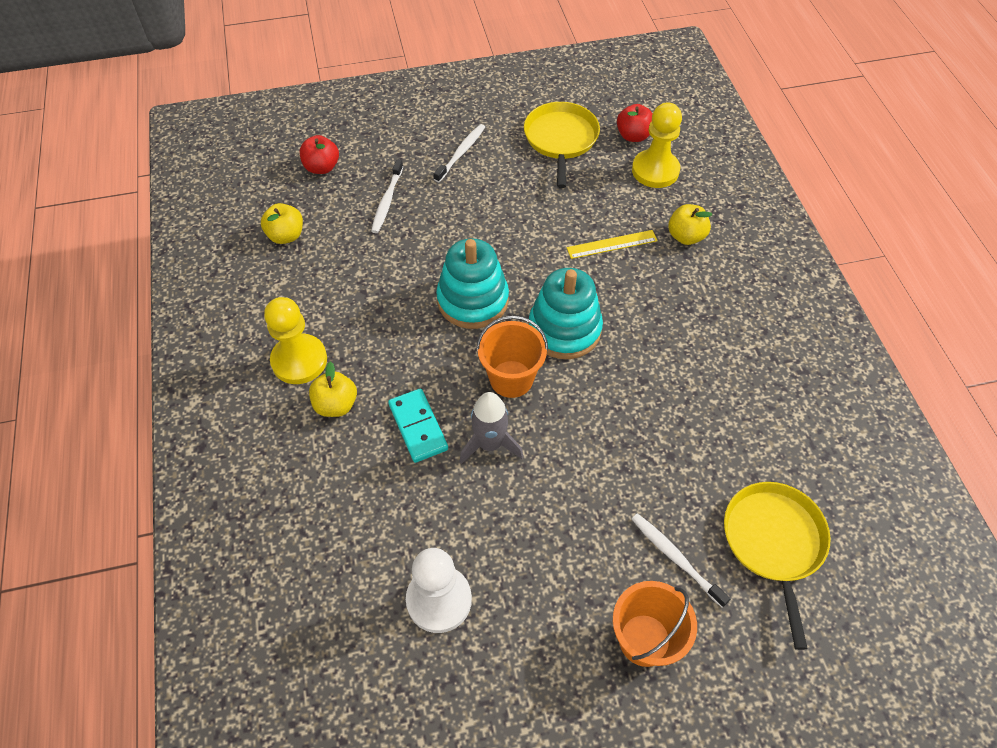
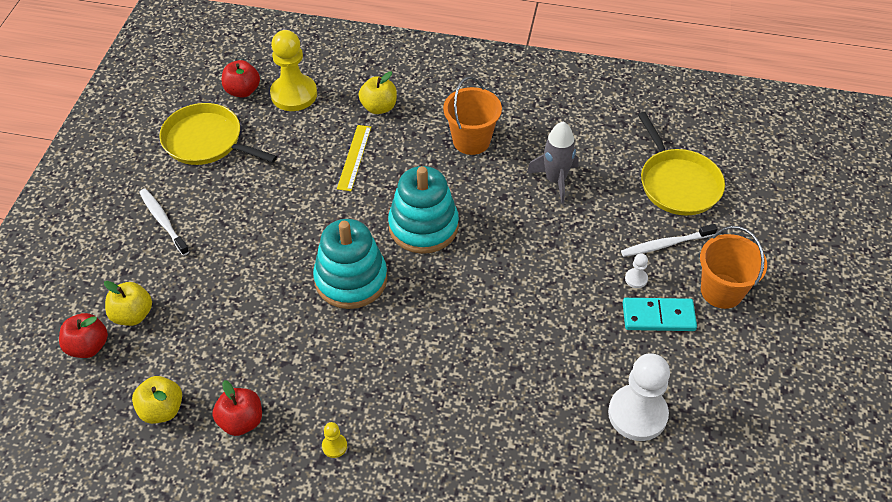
camera: 65 degrees left, 5 degrees down
yellow pawn [264,297,327,384] -> yellow pawn [322,422,347,458], size x0.42
yellow apple [309,361,357,417] -> yellow apple moved to [104,281,152,326]
white toothbrush [371,159,403,233] -> none
turquoise domino [388,388,448,463] -> turquoise domino moved to [623,298,697,331]
grey rocket [460,392,523,464] -> grey rocket moved to [527,121,579,203]
orange bucket [476,315,548,398] -> orange bucket moved to [443,77,502,155]
yellow pan [724,482,831,650] -> yellow pan turned 135 degrees counterclockwise [638,112,725,216]
none -> red apple [213,380,262,436]
none -> white pawn [625,254,648,288]

